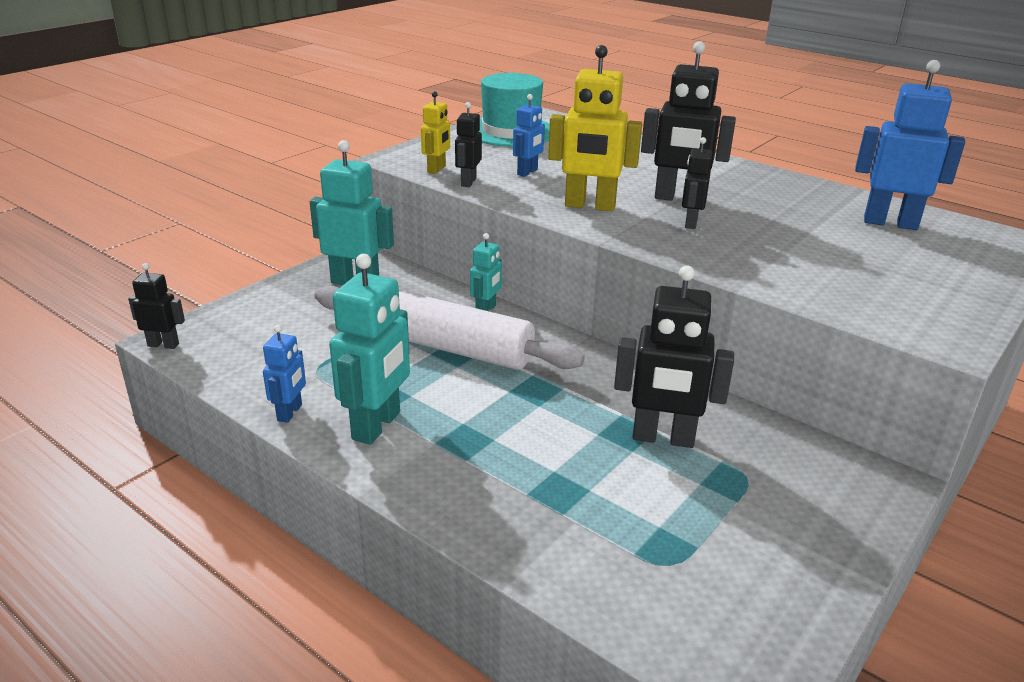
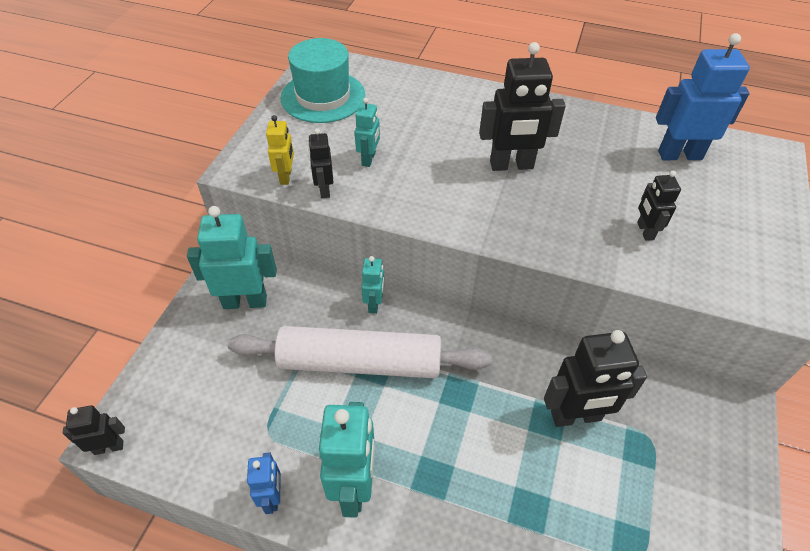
camera: 20 degrees left, 20 degrees up
blue robot [513,94,545,177] -> turquoise robot [355,98,380,167]
yellow robot [548,45,642,211] -> none
black robot [682,137,712,229] -> black robot moved to [637,171,681,241]

